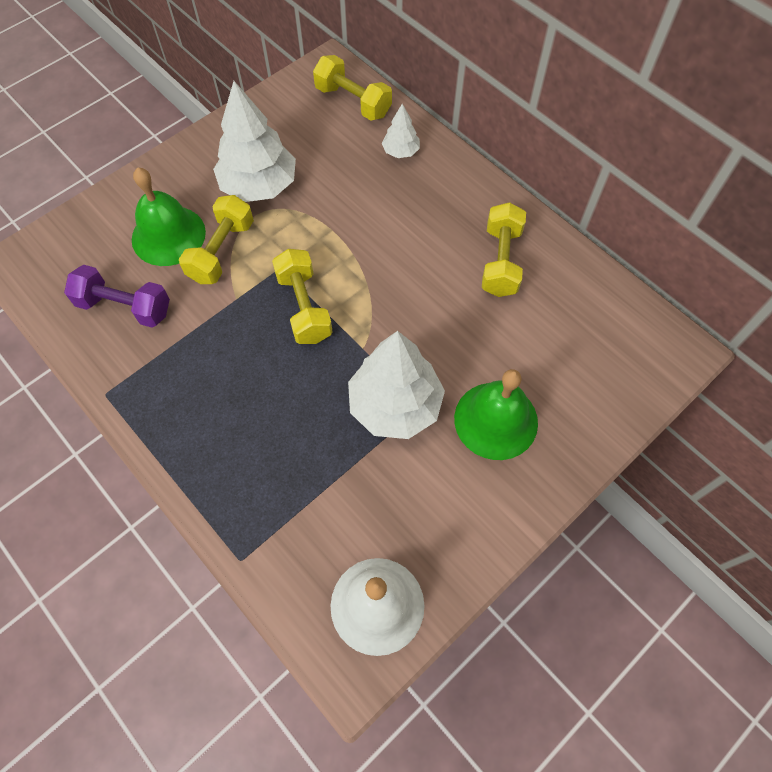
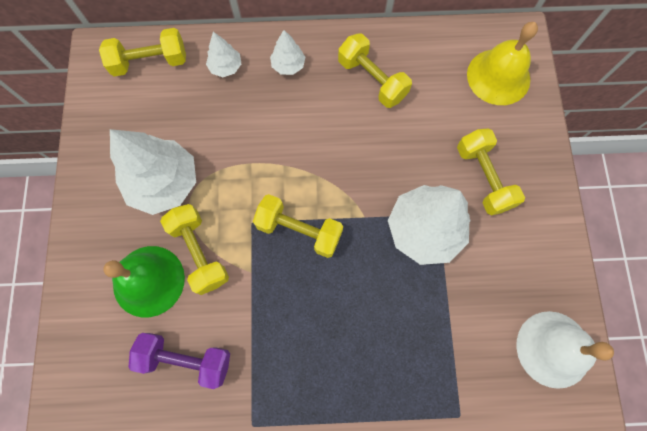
camera: 50 degrees left, 10 degrees up
purple dumbbell [64,265,170,328] -> purple dumbbell turned 45 degrees clockwise [129,333,230,389]
green bell [454,369,538,460] -> yellow dumbbell [457,129,525,216]
none -> white tree [270,30,306,75]
none -> yellow bell [467,22,538,105]

